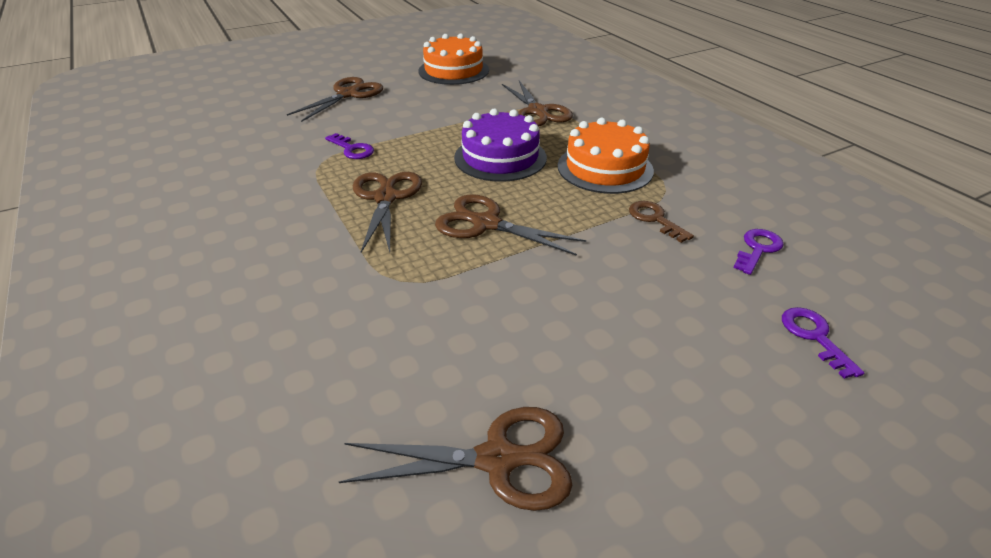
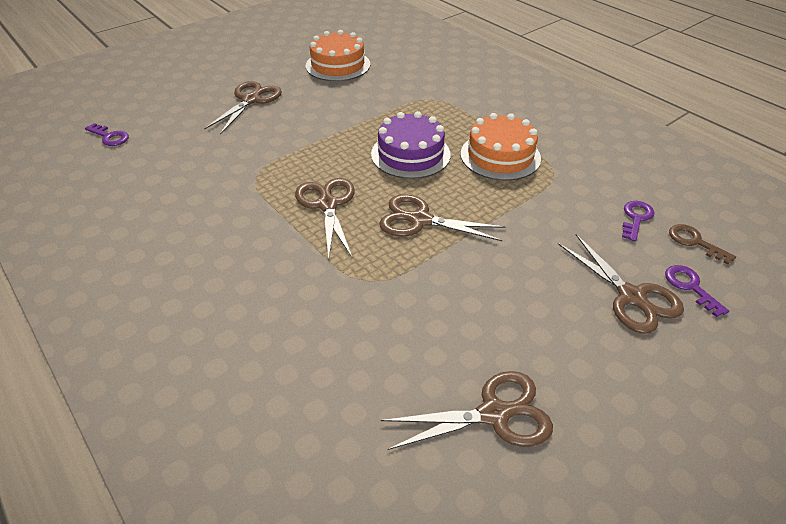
camera: 10 degrees left, 5 degrees up
purple key [325,133,374,159] -> purple key moved to [85,123,129,146]
brown scissors [502,81,573,127] -> brown scissors moved to [558,234,684,334]
brown key [629,201,694,243] -> brown key moved to [669,224,736,264]

